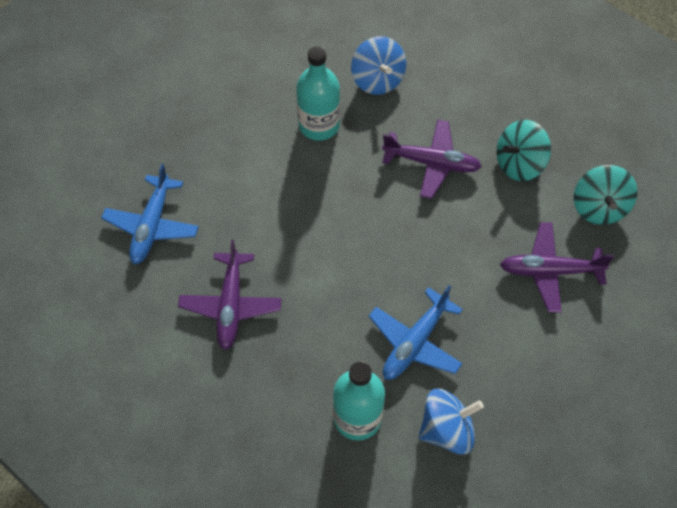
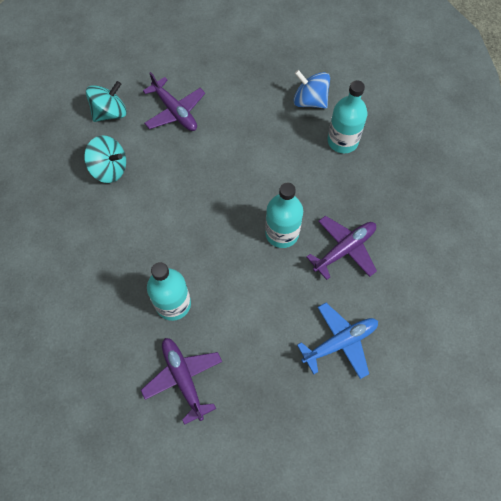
camera: 130 degrees left, 5 degrees up
blue spinning top [351,36,406,95] -> none
blue plane [369,285,463,380] -> none
purple plane [382,119,482,199] -> purple plane moved to [141,338,222,425]
none -> turquoise bottle [265,183,303,248]

